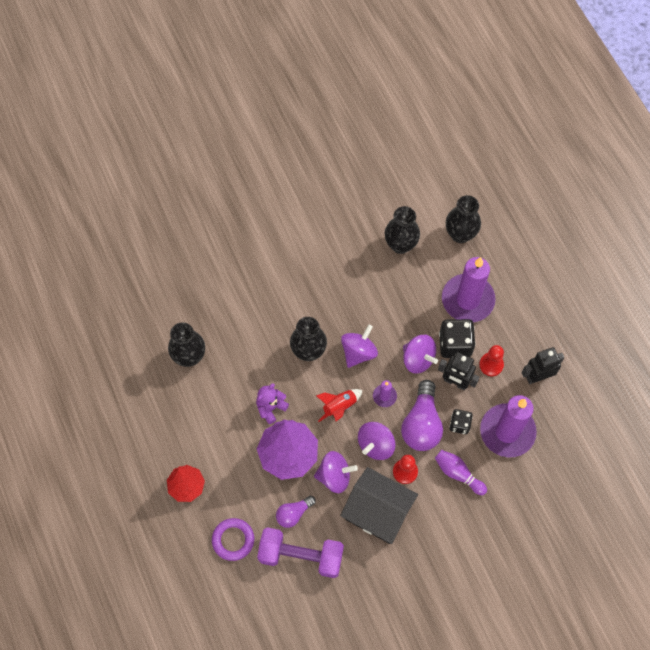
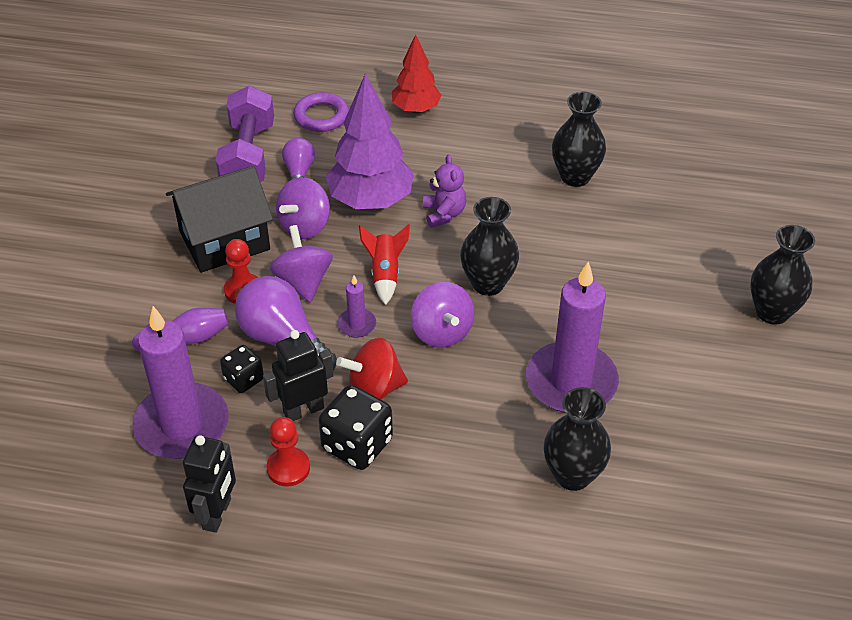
camera: 125 degrees right, 20 degrees down
purple dumbbell [257,527,344,578] -> purple dumbbell turned 45 degrees counterclockwise [216,85,274,182]
purple spinning top [403,335,438,374] -> red spinning top [336,338,408,400]
purple candle [442,257,496,322] -> purple candle moved to [526,262,619,413]
black vase [446,195,481,243] -> black vase moved to [750,225,815,325]

